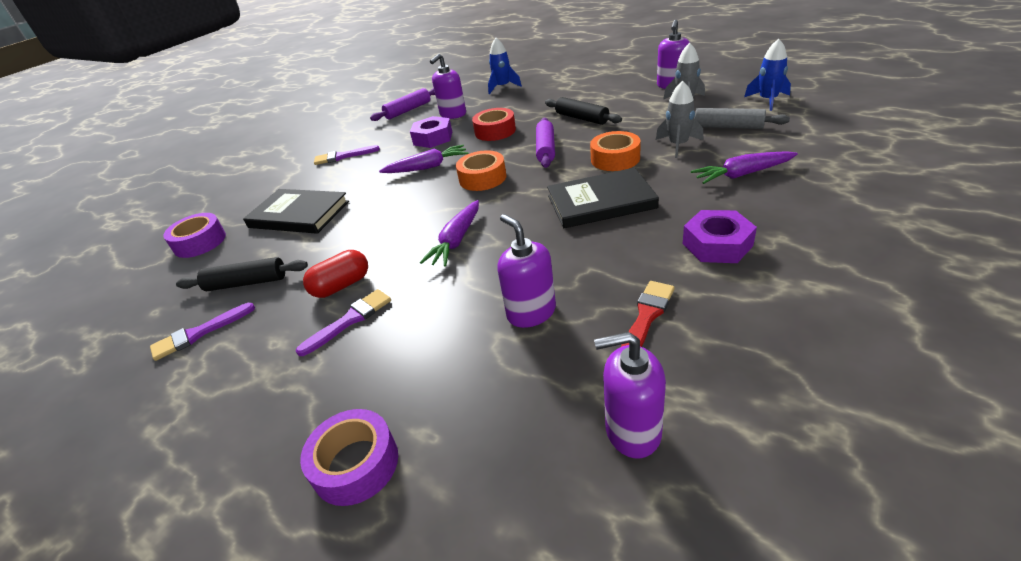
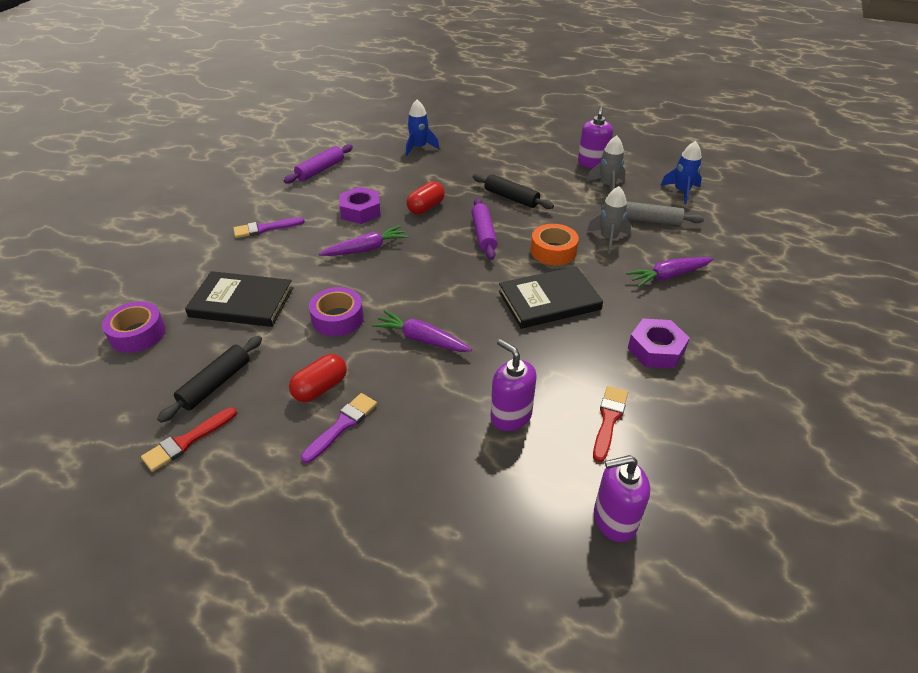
camera: 15 degrees left, 5 degrees up
purple brush [150,303,255,361] -> red brush [141,407,237,472]
black rolling pin [176,257,308,291] -> black rolling pin turned 45 degrees counterclockwise [157,336,262,423]
purple tape [300,409,398,506] -> purple tape moved to [309,287,364,337]
purple carrot [420,200,479,267] -> purple carrot turned 105 degrees clockwise [372,310,472,352]
purple soap dispenser [430,54,466,119] -> none
orange tape [456,150,507,191] -> none
red tape [472,108,516,141] -> red capsule [406,181,445,215]

